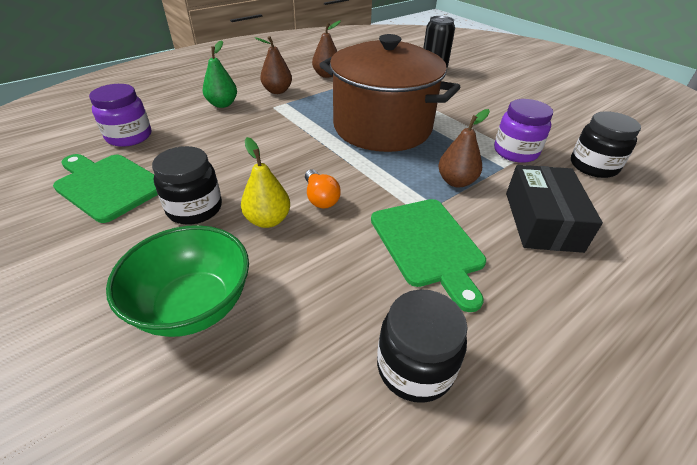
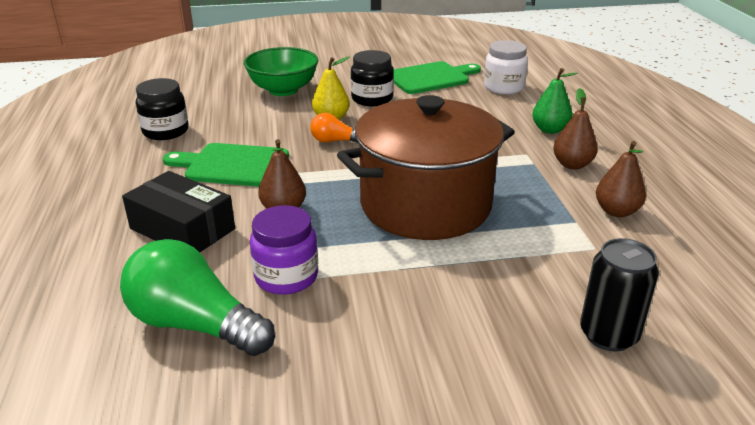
camera: 120 degrees right, 10 degrees down
purple jar [89,84,151,147] -> white jar [484,40,528,94]
black jar [571,111,641,178] -> green light bulb [120,239,275,356]

